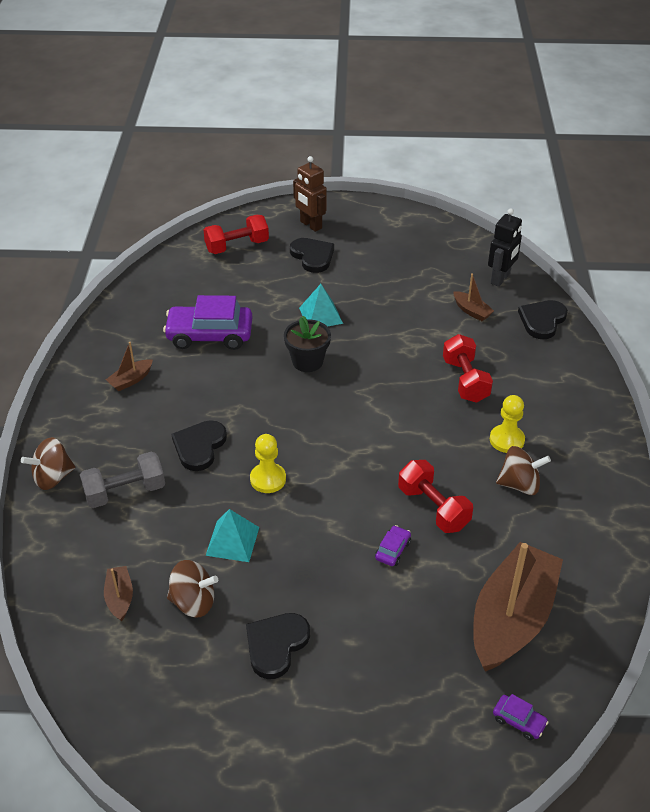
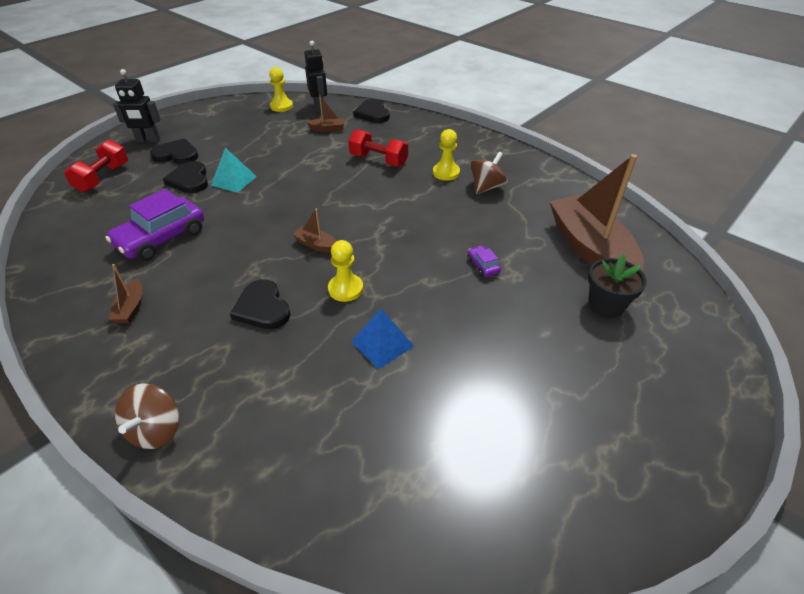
camera: 50 degrees left, 0 degrees up
grey dumbbell [80,451,165,508] -> none
brown boat [104,566,133,622] -> brown boat moved to [292,208,337,253]
brown spinning top [167,560,218,617] -> none
turquoise pyramid [206,509,259,562] -> blue pyramid [351,308,414,369]
black heart [246,613,310,679] -> black heart moved to [163,161,208,193]
black flower pot [284,316,331,372] -> black flower pot moved to [588,254,647,318]
brown robot [293,156,327,232] -> black robot [113,69,161,142]
red dumbbell [398,460,473,533] -> none
purple car [493,694,549,740] -> none
none -> yellow pawn [269,67,293,112]

